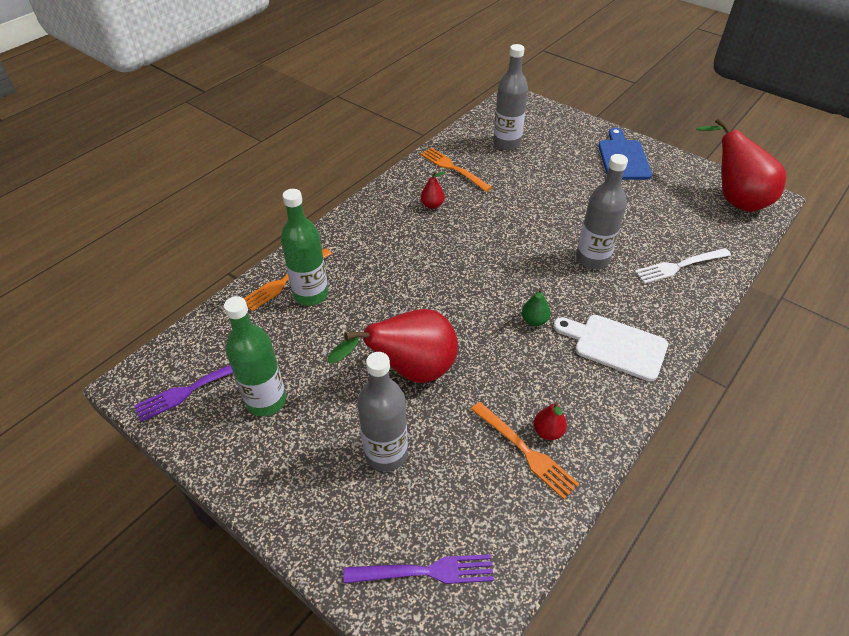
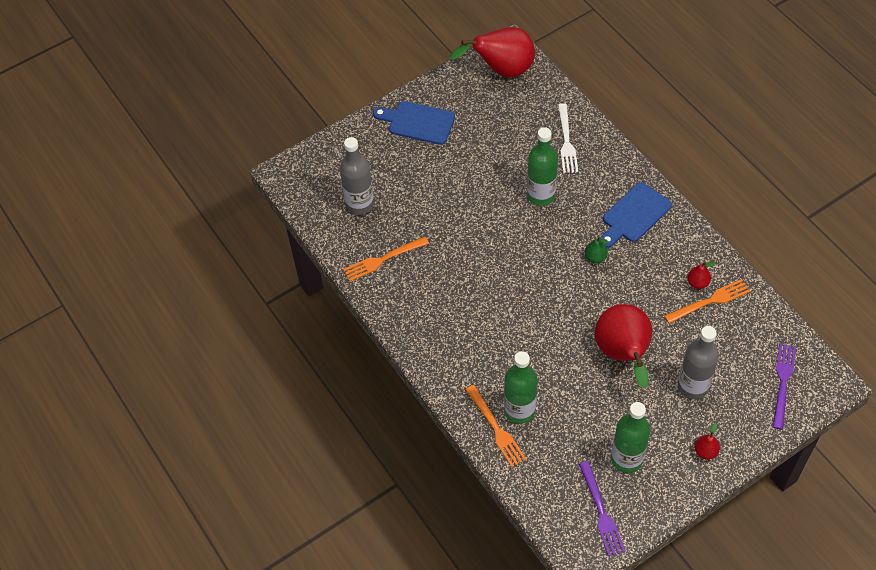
camera: 70 degrees left, 10 degrees up
red pear [421,171,446,209] -> red pear moved to [694,423,720,460]
white cutting board [553,315,668,381] -> blue cutting board [601,182,672,248]
grey bottle [576,154,628,269] -> green bottle [527,127,558,206]

